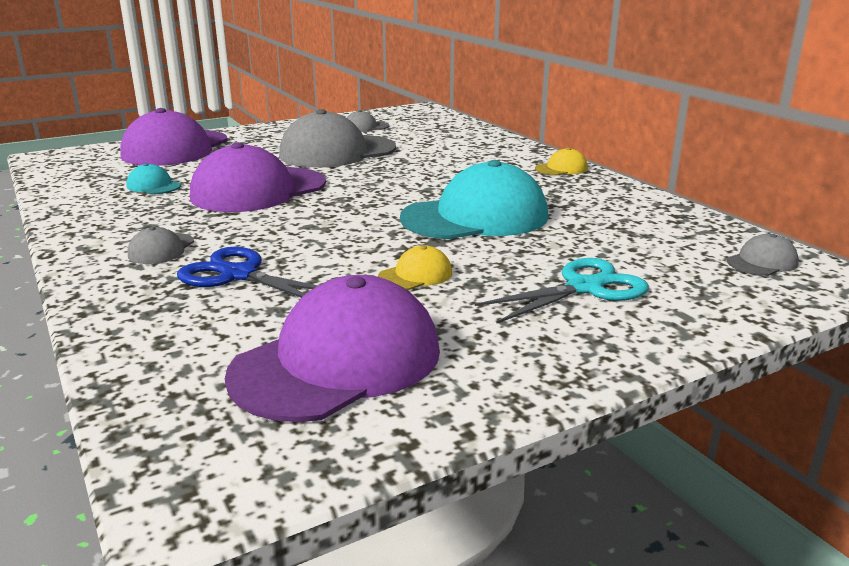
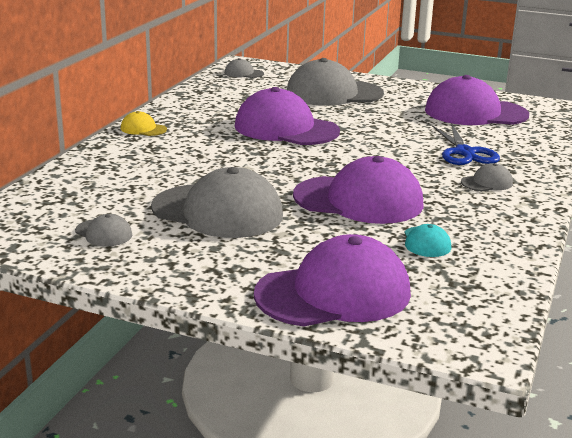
camera: 130 degrees left, 0 degrees up
yellow cap [378,246,452,290] -> none
turquoise cap [400,160,548,239] -> purple cap [235,87,340,145]
turquoise scissors [475,258,649,324] -> grey cap [287,58,384,106]

